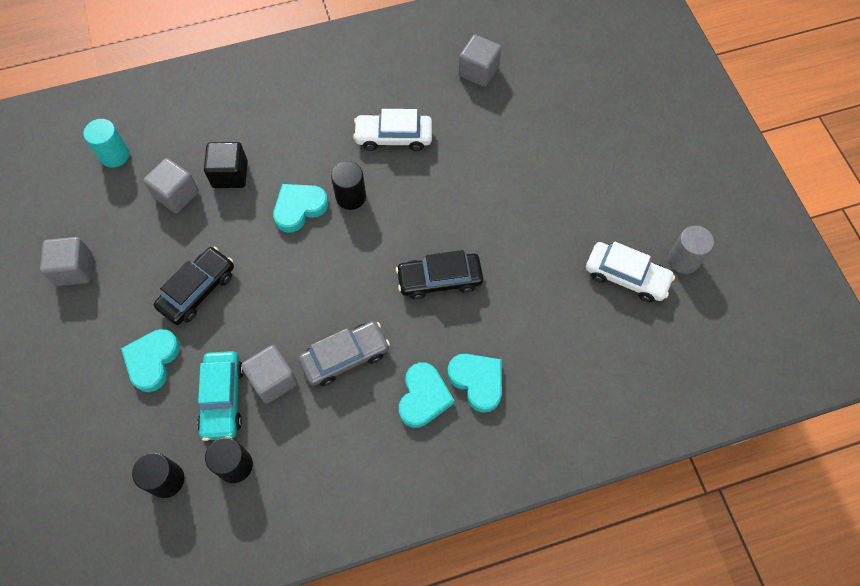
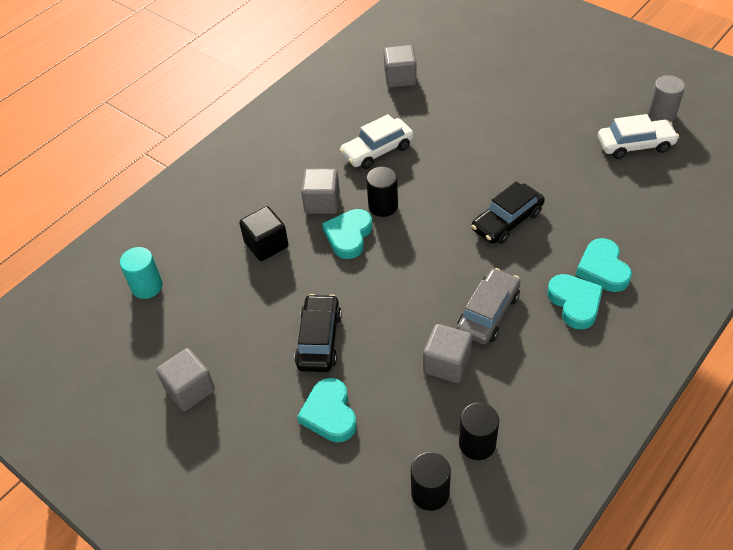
camera: 30 degrees left, 15 degrees down
grey cube [143,158,199,213] -> grey cube moved to [301,169,340,214]
turquoise car [197,351,244,441] -> none
turquoise heart [447,354,502,413] -> turquoise heart turned 120 degrees counterclockwise [576,238,632,292]

